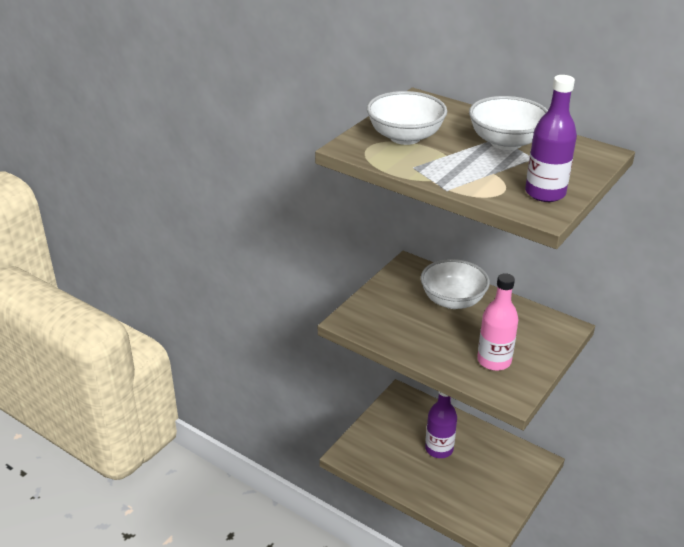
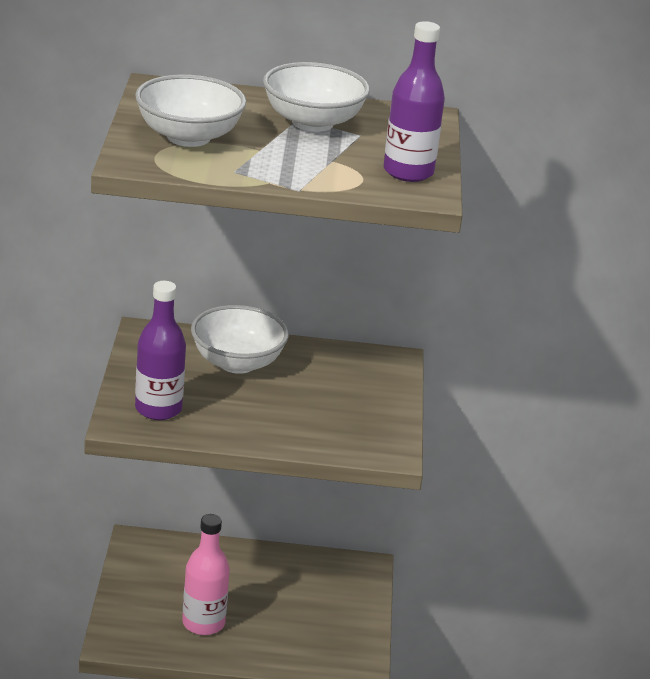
camera: 35 degrees left, 5 degrees down
purple bottle [425,391,457,458] -> purple bottle moved to [135,281,186,420]
pink bottle [477,273,518,371] -> pink bottle moved to [182,514,230,635]

